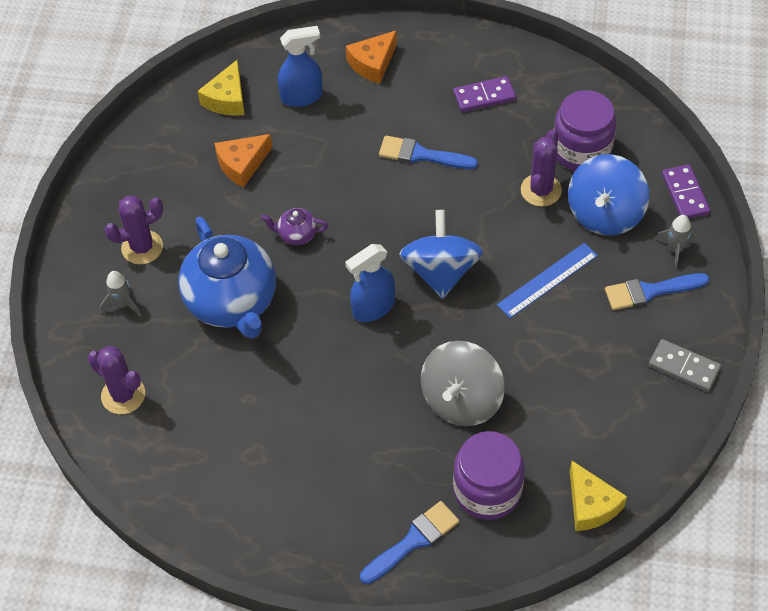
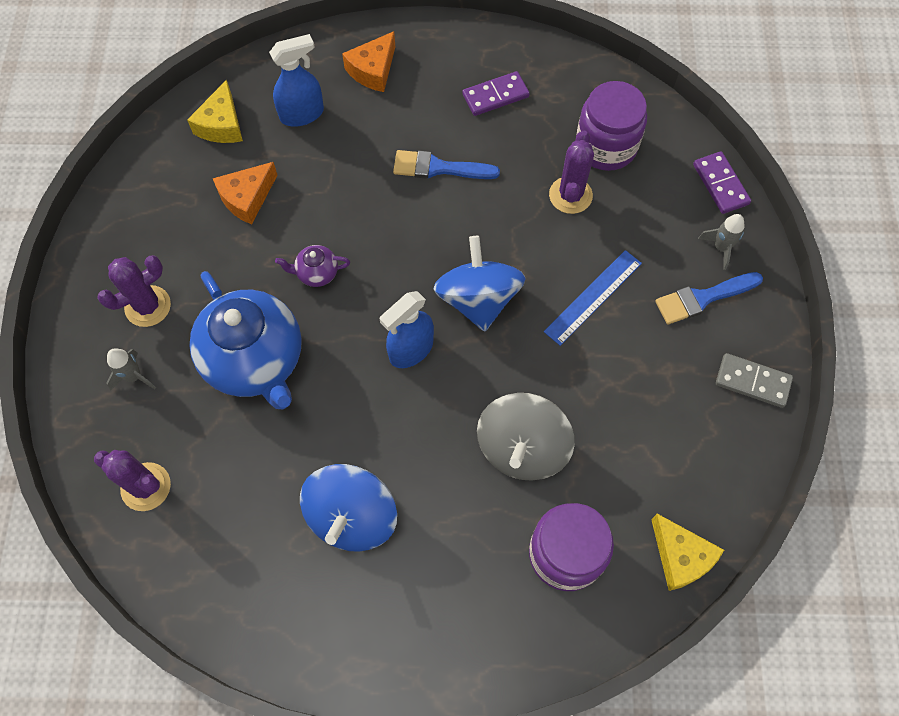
camera: 10 degrees left, 10 degrees up
blue brush [360,501,459,584] -> none
blue spinning top [568,154,649,235] -> blue spinning top moved to [300,464,397,552]

